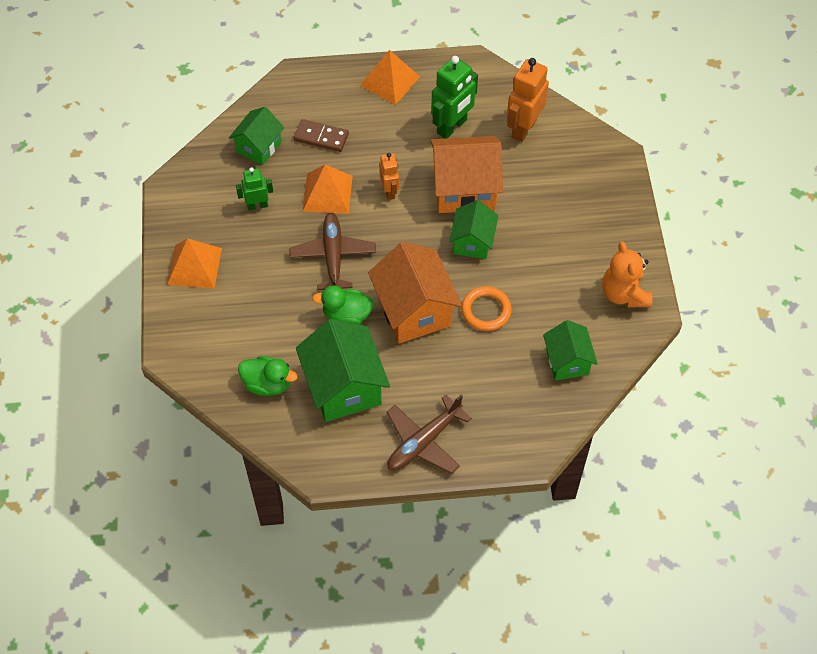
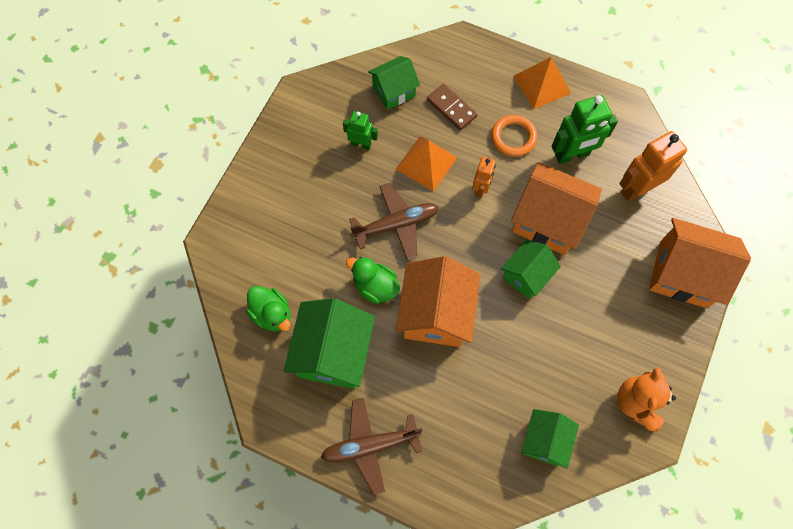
camera: 30 degrees right, 10 degrees up
orange pyramid [167,238,222,288] -> none
brown plane [289,213,376,290] -> brown plane turned 45 degrees clockwise [349,183,439,260]
orange ring [461,286,512,331] -> orange ring moved to [491,115,537,157]
none -> orange house [649,218,751,308]

